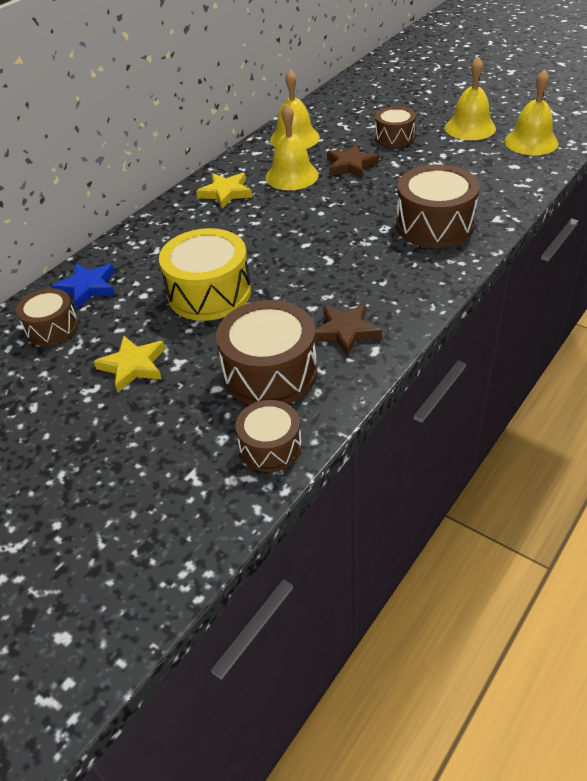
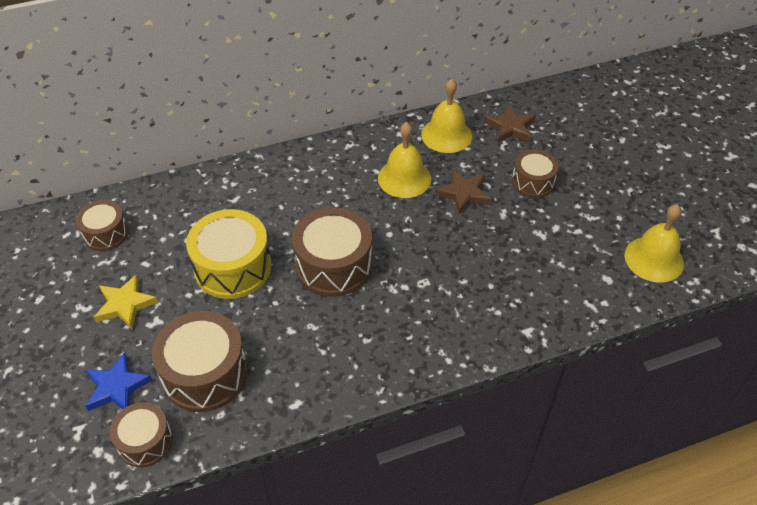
camera: 30 degrees right, 5 degrees up
blue star [52,263,115,309] -> blue star moved to [85,352,153,411]
yellow star [196,173,252,209] -> none
brown star [315,304,382,357] -> brown star moved to [484,104,536,143]
brown drum [396,164,480,248] -> brown drum moved to [292,207,372,297]
yellow bell [445,57,496,140] -> none

